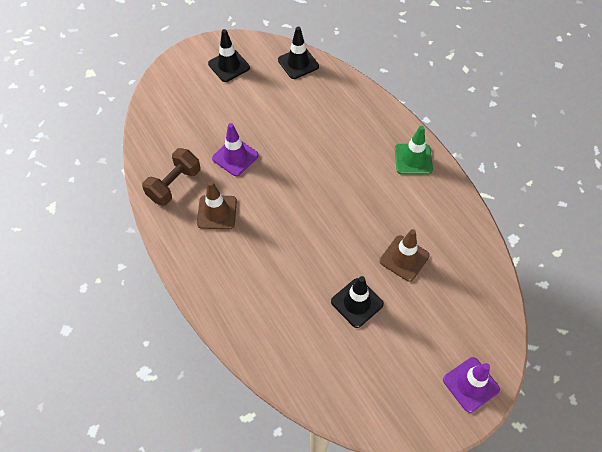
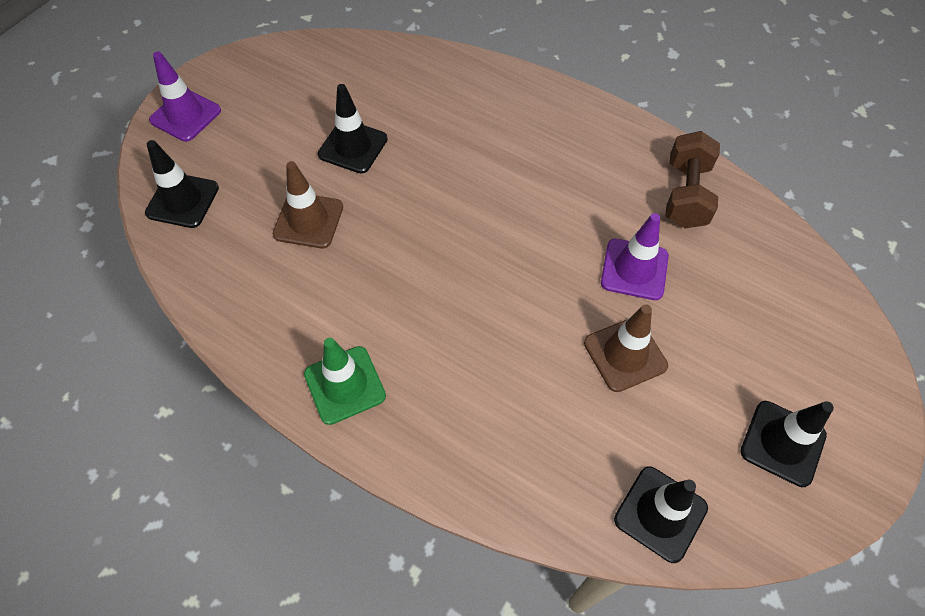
camera: 155 degrees right, 0 degrees up
brown traffic cone [197,181,237,229] -> brown traffic cone moved to [584,304,668,392]
none -> black traffic cone [145,140,219,228]

